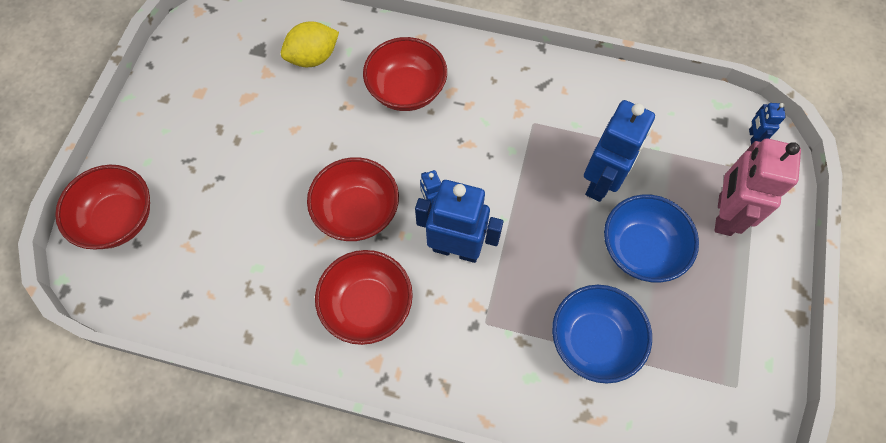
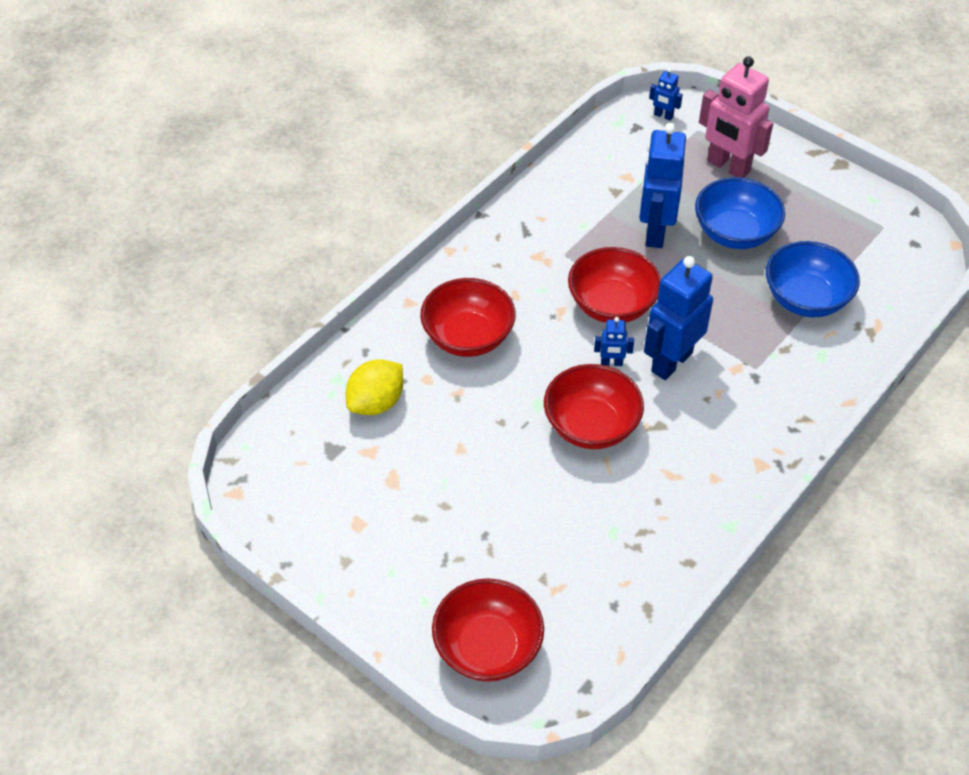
camera: 65 degrees left, 15 degrees down
yellow lemon [281,21,339,67] -> yellow lemon turned 45 degrees clockwise [346,360,403,415]
red bowl [315,250,413,345] -> red bowl moved to [568,247,661,323]
blue robot [584,100,655,202] -> blue robot turned 135 degrees counterclockwise [639,123,686,248]

